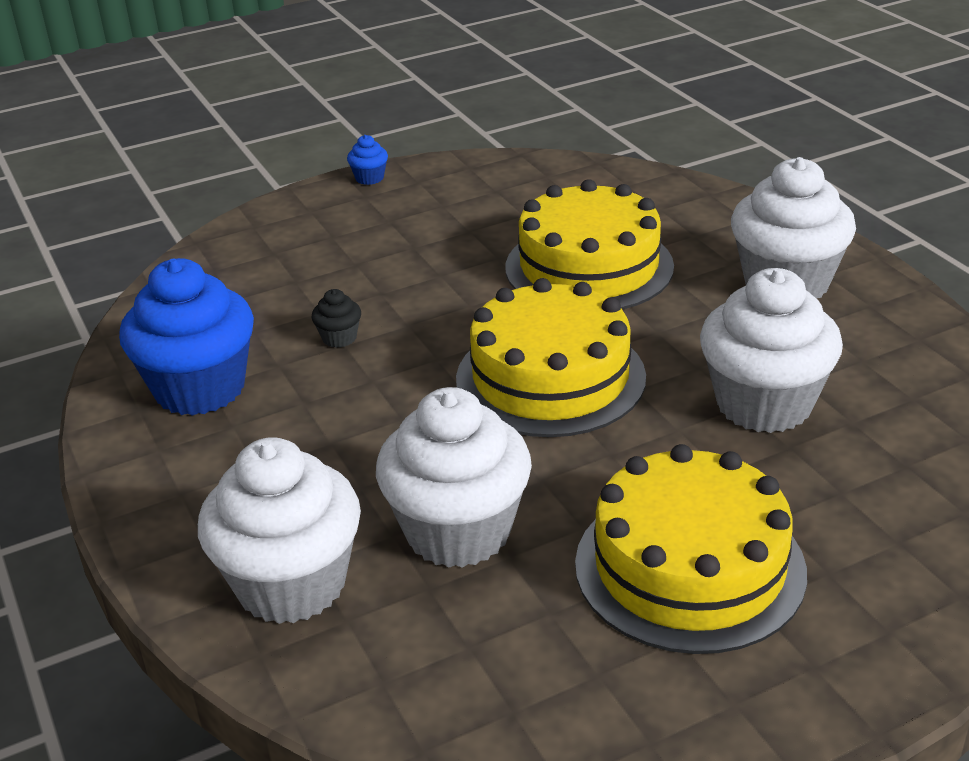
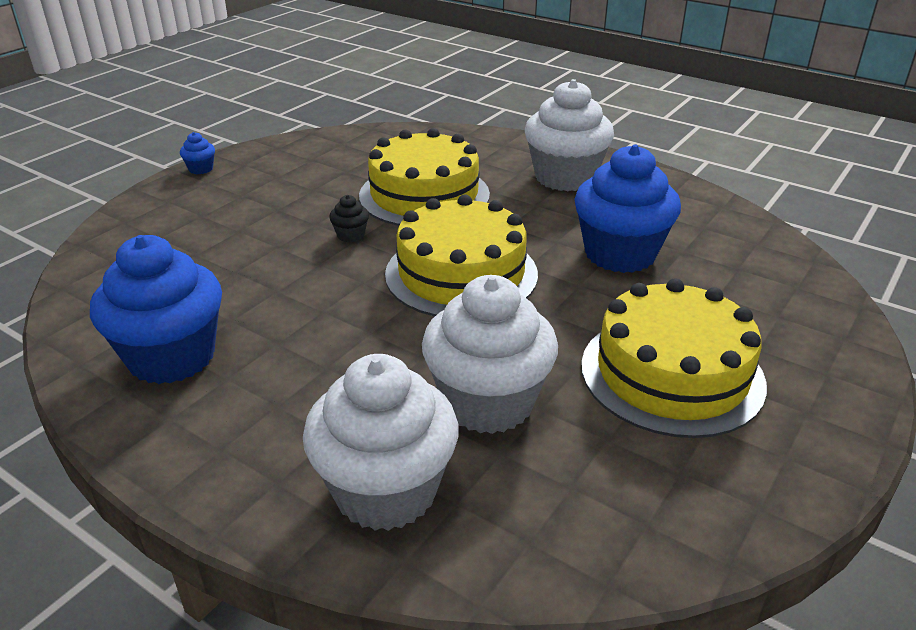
camera: 30 degrees left, 0 degrees up
black cupcake [312,289,361,348] -> black cupcake moved to [329,195,369,242]
white cupcake [700,268,843,433] -> blue cupcake [574,144,681,273]

